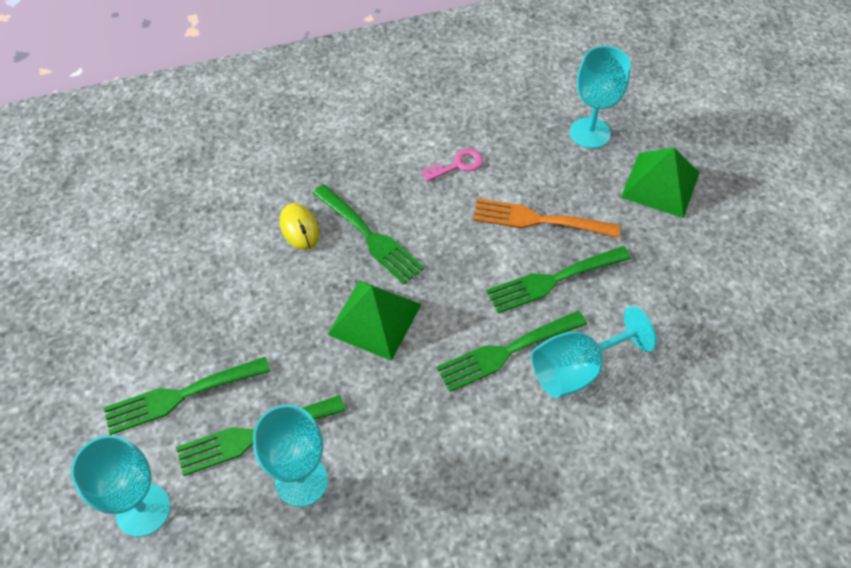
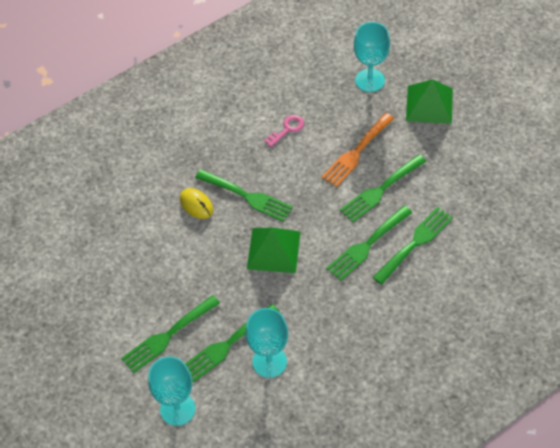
camera: 15 degrees left, 0 degrees up
orange fork [473,198,620,238] -> orange fork turned 45 degrees counterclockwise [321,113,394,187]
turquoise goblet [531,306,657,398] -> green fork [372,207,453,285]

